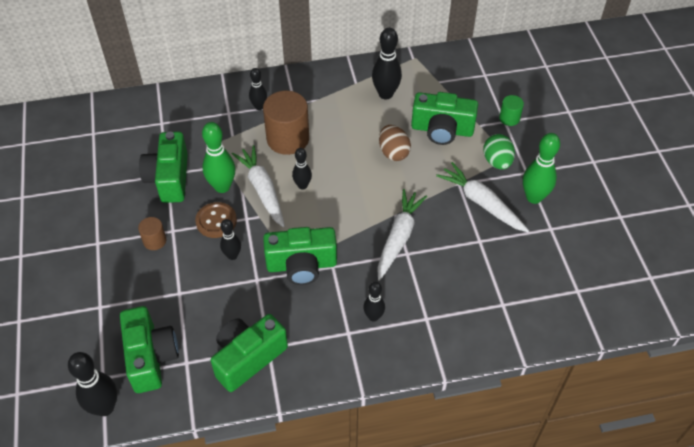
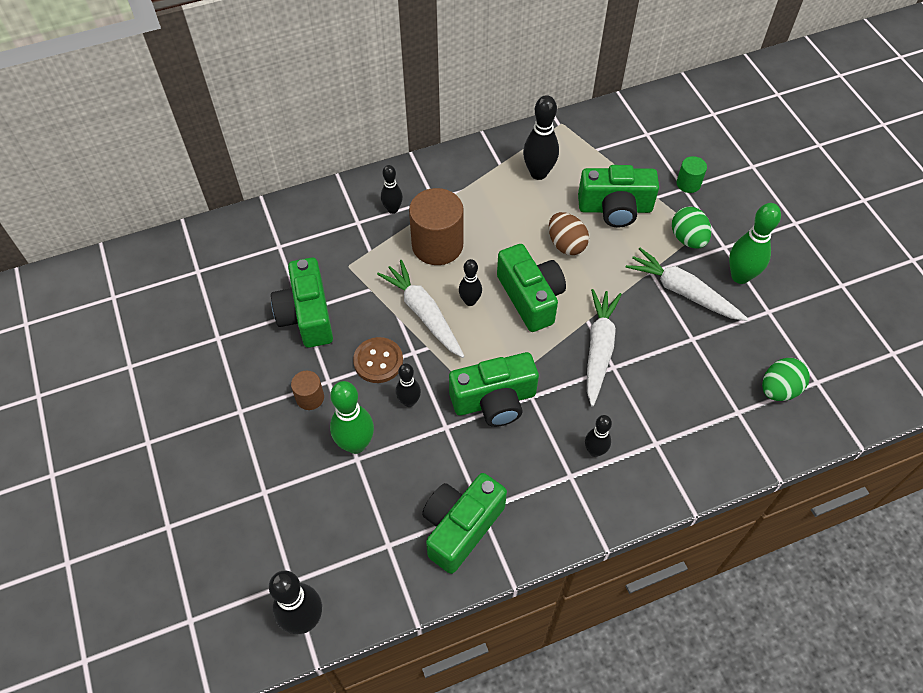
camera: 10 degrees left, 5 degrees up
green camera [120,306,179,393] -> green camera moved to [497,244,566,332]
green bowling pin [202,122,235,193] -> green bowling pin moved to [330,381,374,454]
none -> green egg [762,358,810,401]

